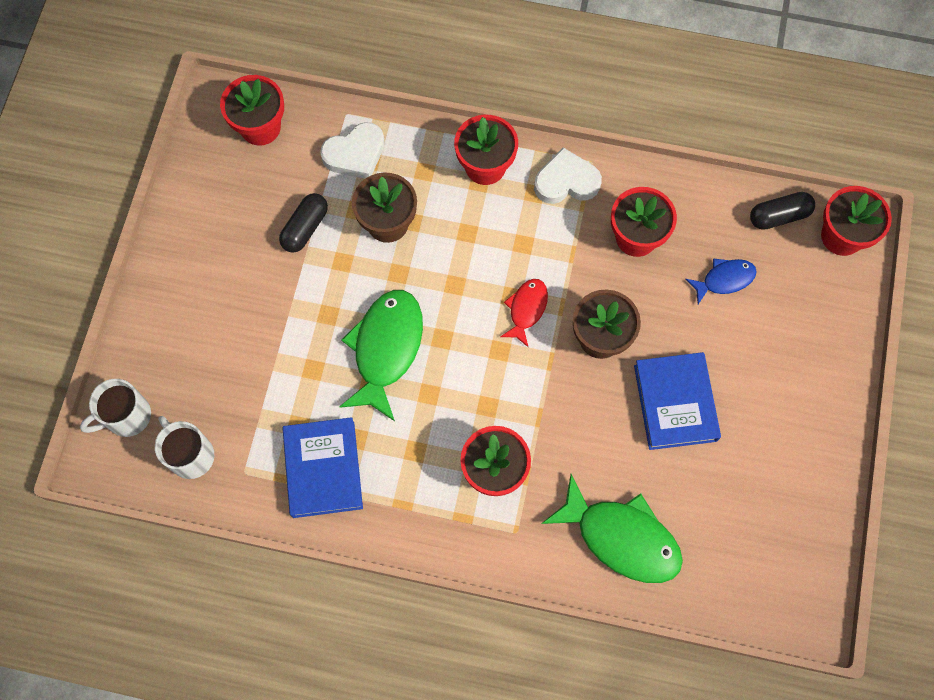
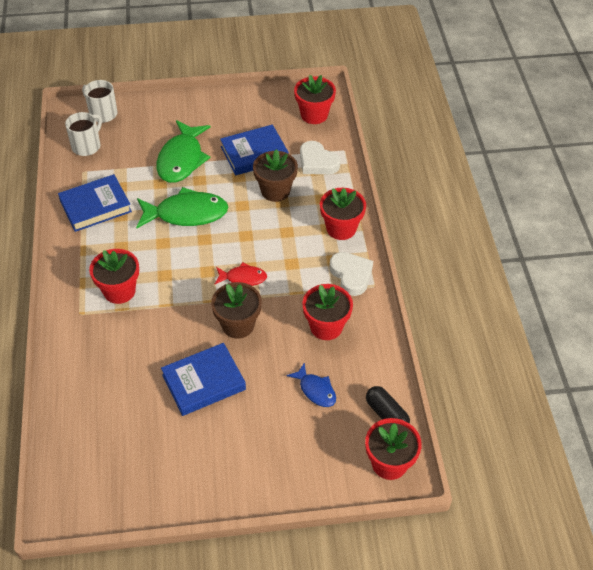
camera: 70 degrees right, 20 degrees down
black capsule [279,193,328,253] -> blue book [220,124,289,175]
green fish [541,474,683,583] -> green fish moved to [157,120,211,183]

